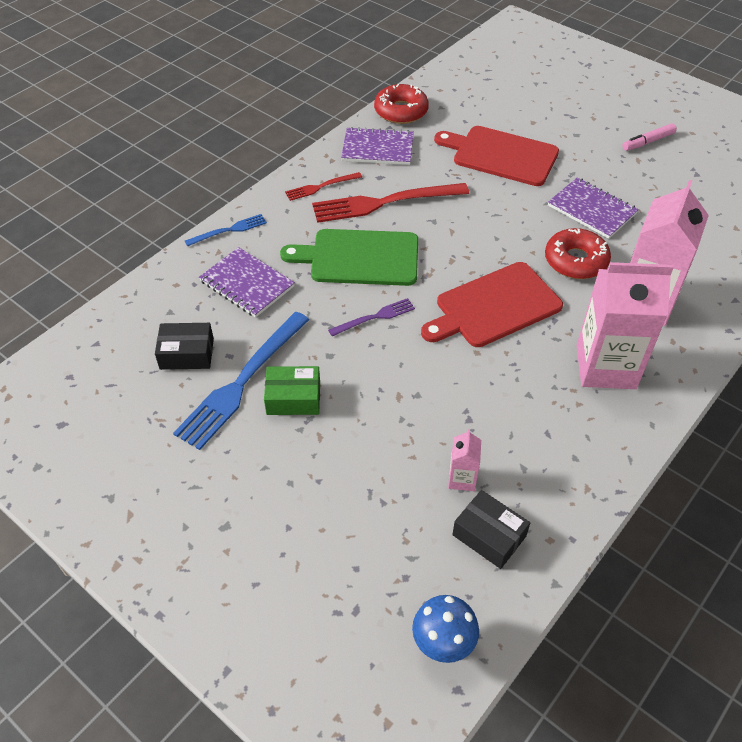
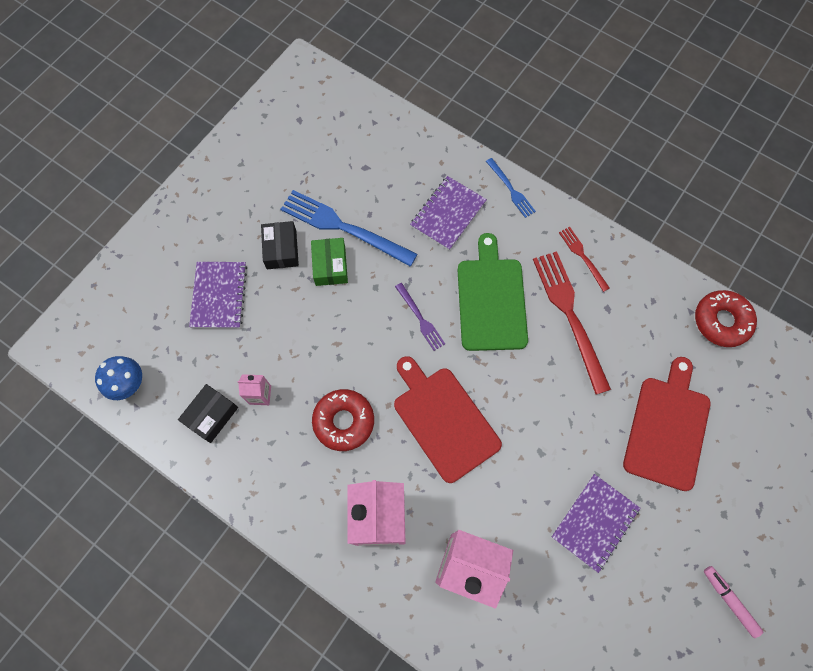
camera: 85 degrees right, 20 degrees up
black box [155,323,214,370] -> black box moved to [261,221,299,269]
purple notebook [341,127,414,165] -> purple notebook moved to [189,262,247,328]
red donut [545,228,611,279] -> red donut moved to [312,389,374,451]

